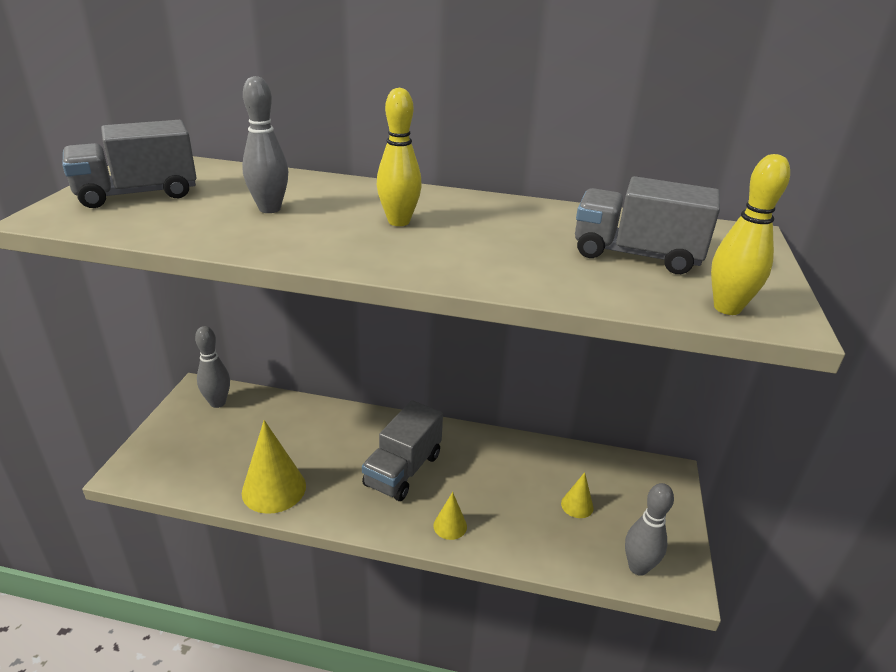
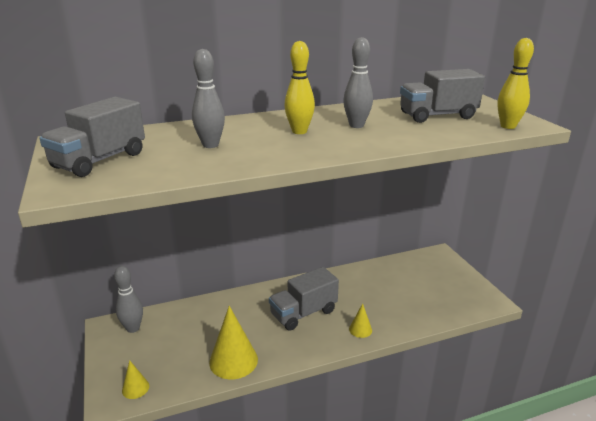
camera: 30 degrees left, 5 degrees down
grey truck [362,400,443,501] -> grey truck turned 60 degrees clockwise [269,267,339,331]
yellow cone [561,472,594,518] -> yellow cone moved to [122,360,149,399]
grey bowling pin [625,483,674,576] -> grey bowling pin moved to [343,37,373,128]

